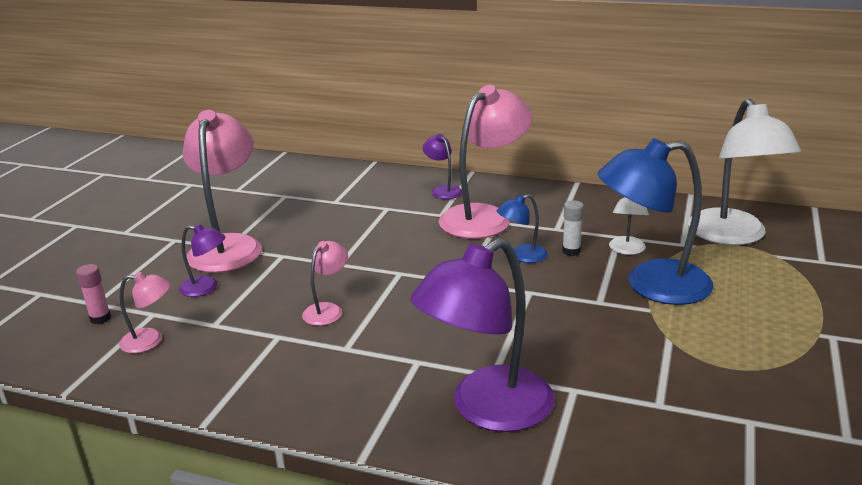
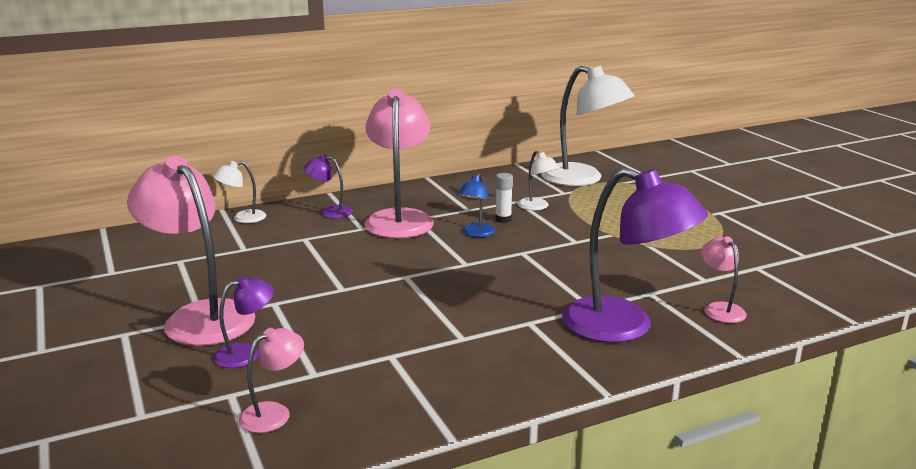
camera: 45 degrees left, 5 degrees down
pink glue stick [76,264,111,324] -> none
pink lamp [302,241,348,326] -> pink lamp moved to [701,237,747,323]
purple lamp [410,238,554,432] -> purple lamp turned 60 degrees counterclockwise [562,168,708,343]
blue lamp [598,138,713,305] -> none
none -> white lamp [213,161,266,223]

